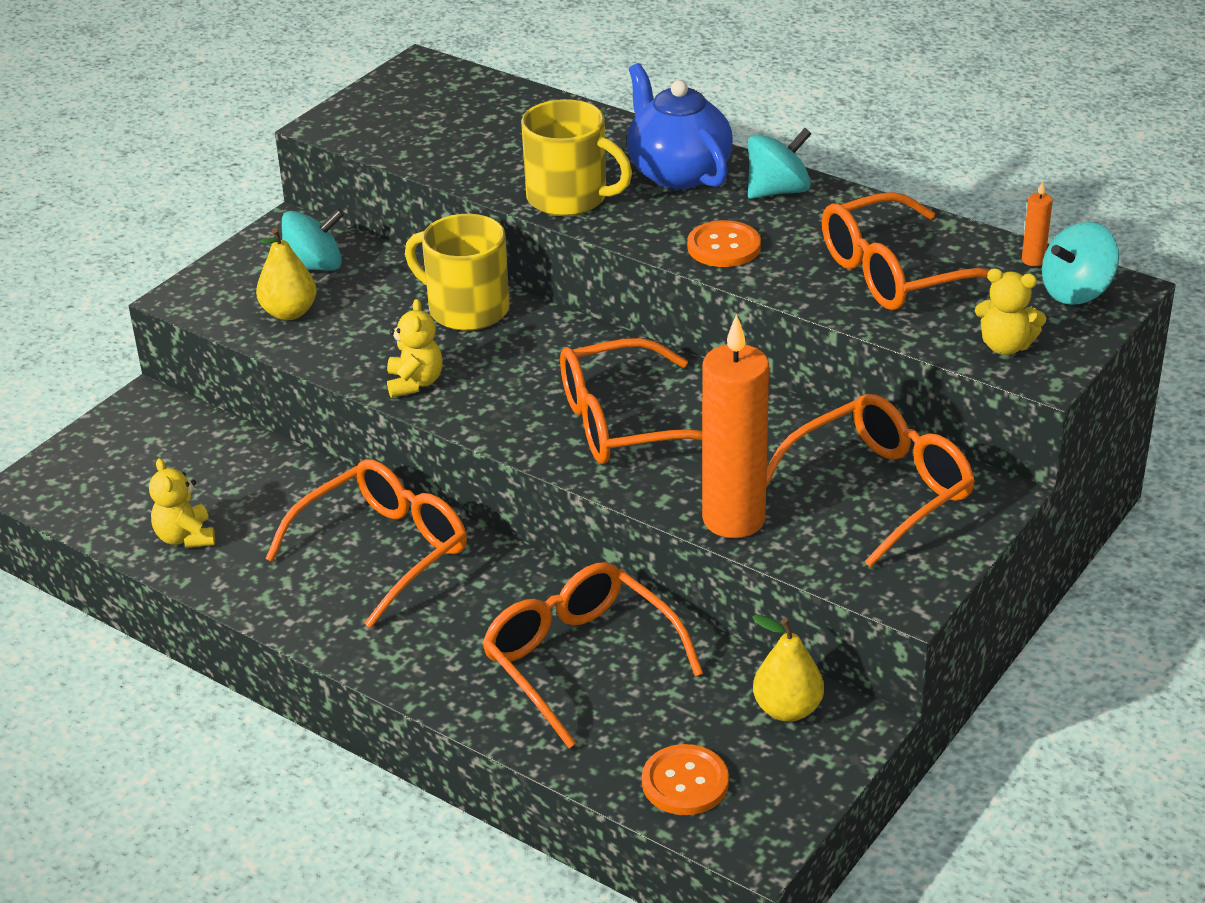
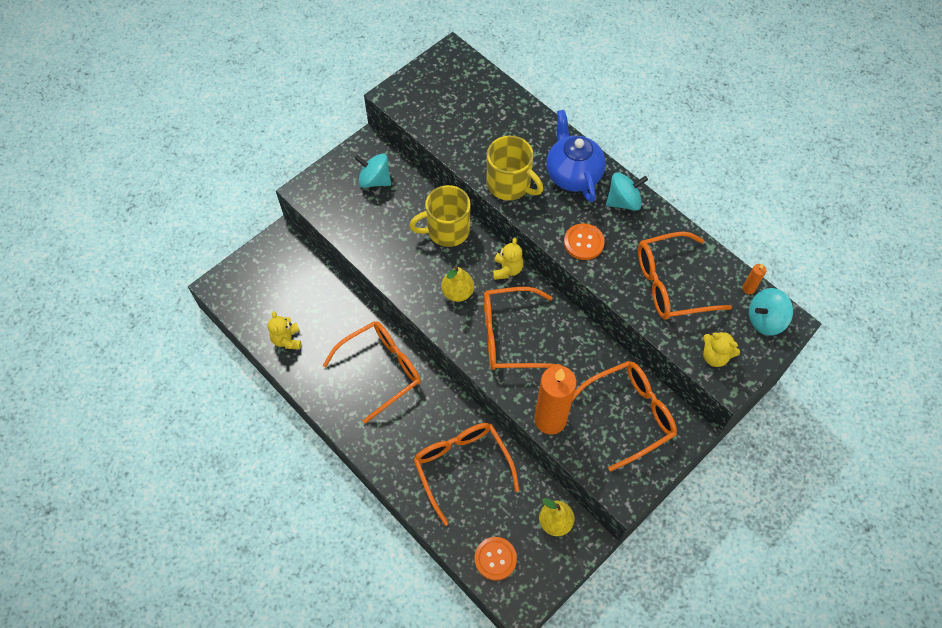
camera: 10 degrees right, 25 degrees up
yellow pear [256,228,317,320] -> yellow pear moved to [441,266,474,302]
turquoise spinning top [282,209,344,271] -> turquoise spinning top turned 150 degrees counterclockwise [354,154,391,188]
yellow teddy bear [387,299,443,398] -> yellow teddy bear moved to [493,238,523,280]
yellow mug [405,214,509,331] -> yellow mug turned 60 degrees counterclockwise [409,185,470,247]

